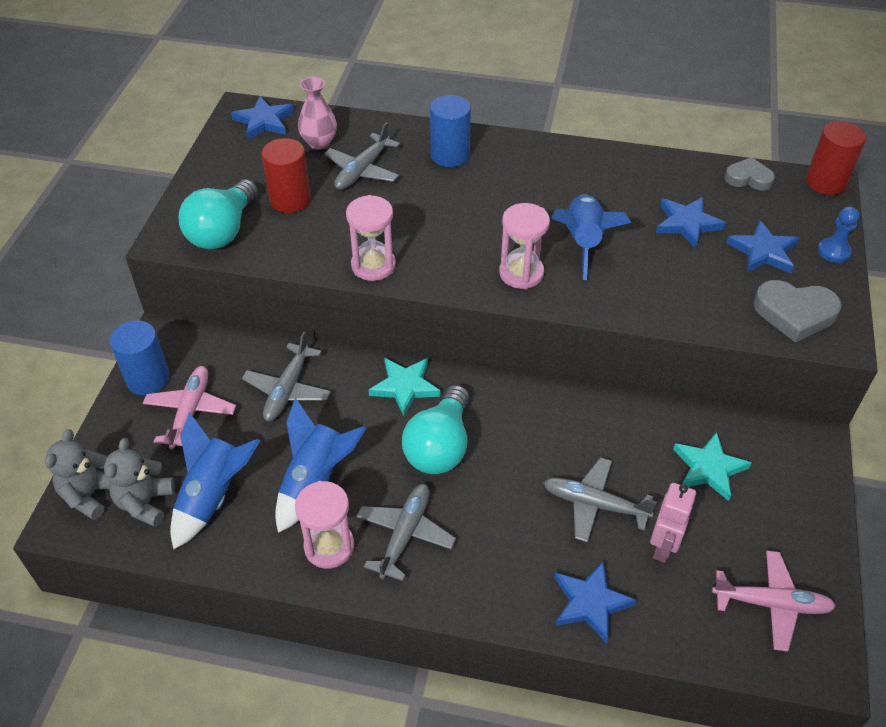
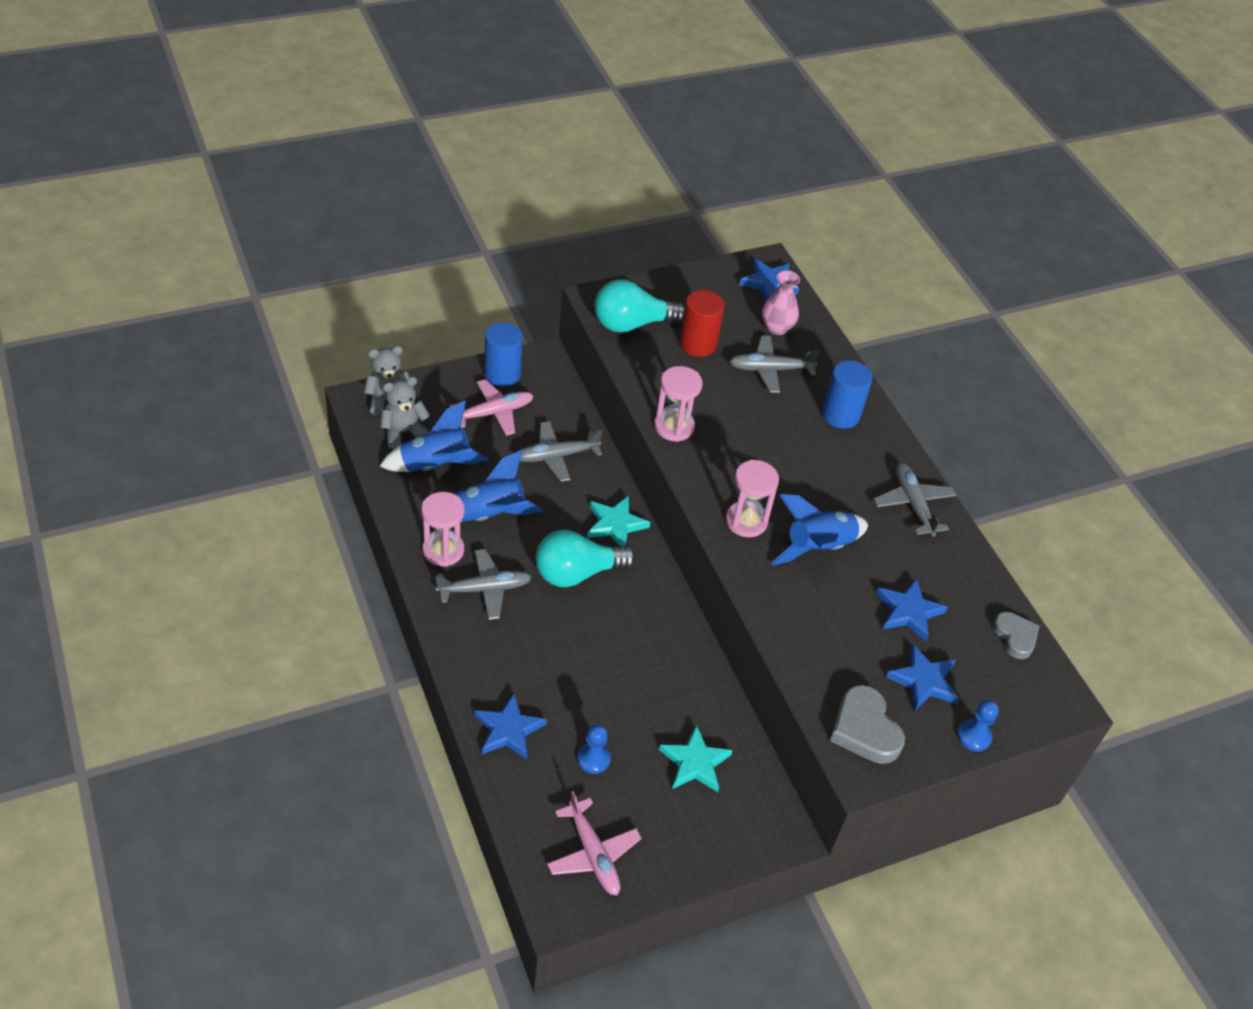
camera: 50 degrees right, 0 degrees up
grey plane [543,457,657,543] -> grey plane moved to [874,463,956,537]
pink robot [650,483,696,563] -> blue pawn [577,724,611,774]
red cylinder [806,121,866,195] -> none

